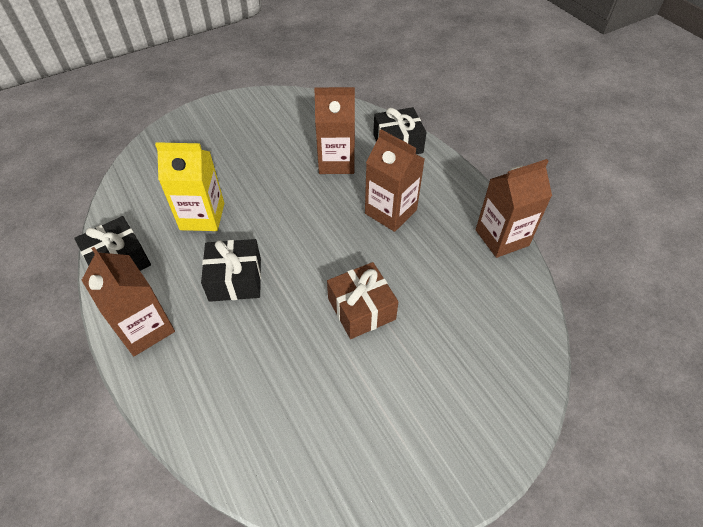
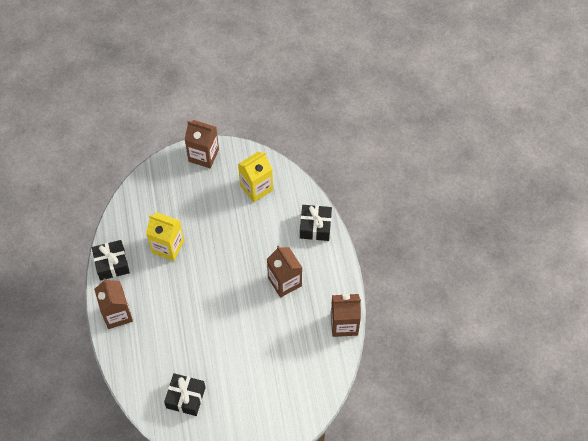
camera: 20 degrees right, 10 degrees up
black gift [201,239,261,302] -> black gift moved to [164,373,206,416]
brown carton [314,87,355,174] -> brown carton moved to [185,120,219,168]
brown gift [327,262,398,339] -> none
none -> yellow carton [238,151,273,202]

